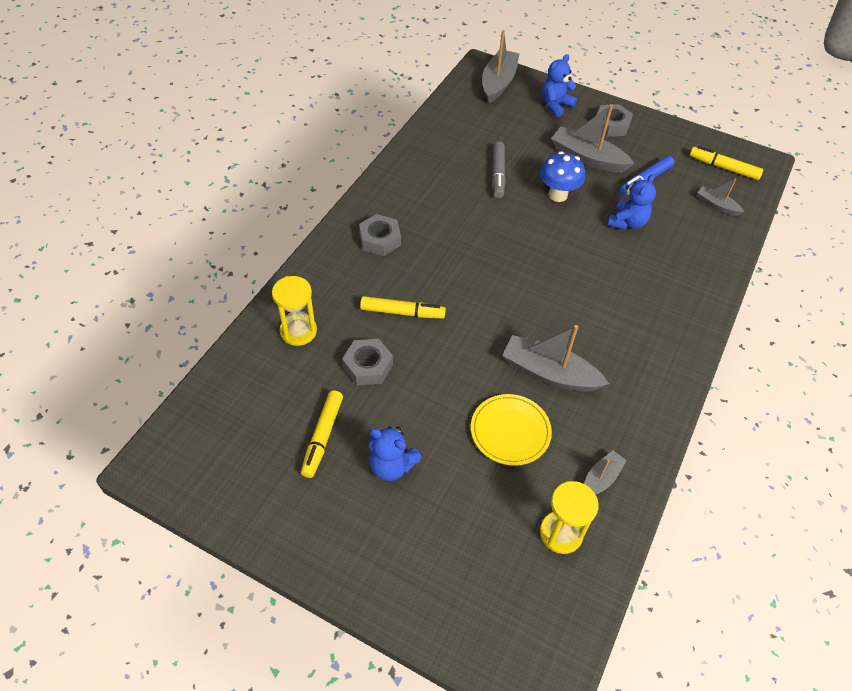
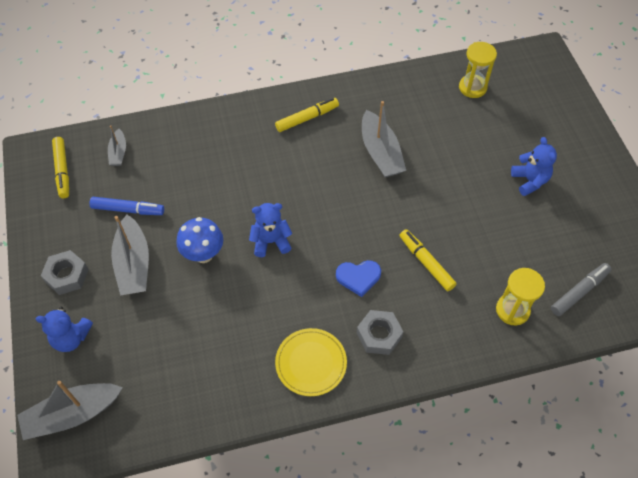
camera: 130 degrees left, 5 degrees up
yellow marker [301,390,343,478] -> yellow marker moved to [275,98,339,132]
grey nut [342,339,393,385] -> none
yellow plate [471,394,552,466] -> yellow plate moved to [275,328,347,396]
grey marker [492,142,506,198] -> grey marker moved to [551,263,612,316]
grey boat [584,451,627,495] -> none
blue teddy bear [607,174,656,230] -> blue teddy bear moved to [249,203,292,257]
none -> blue heart [336,260,381,297]

